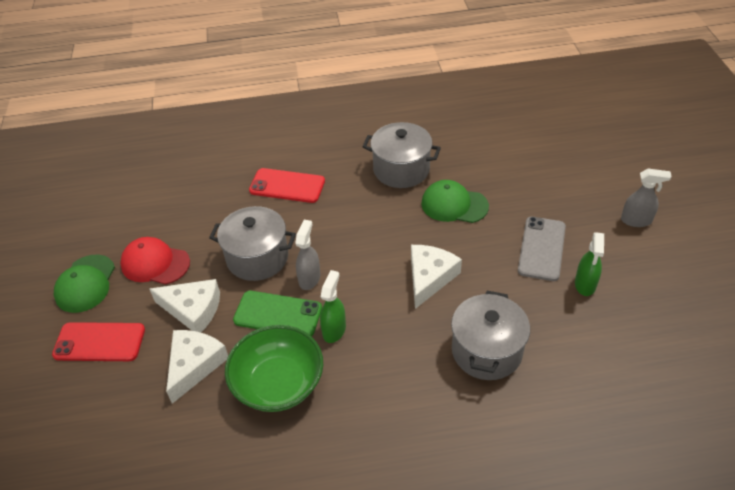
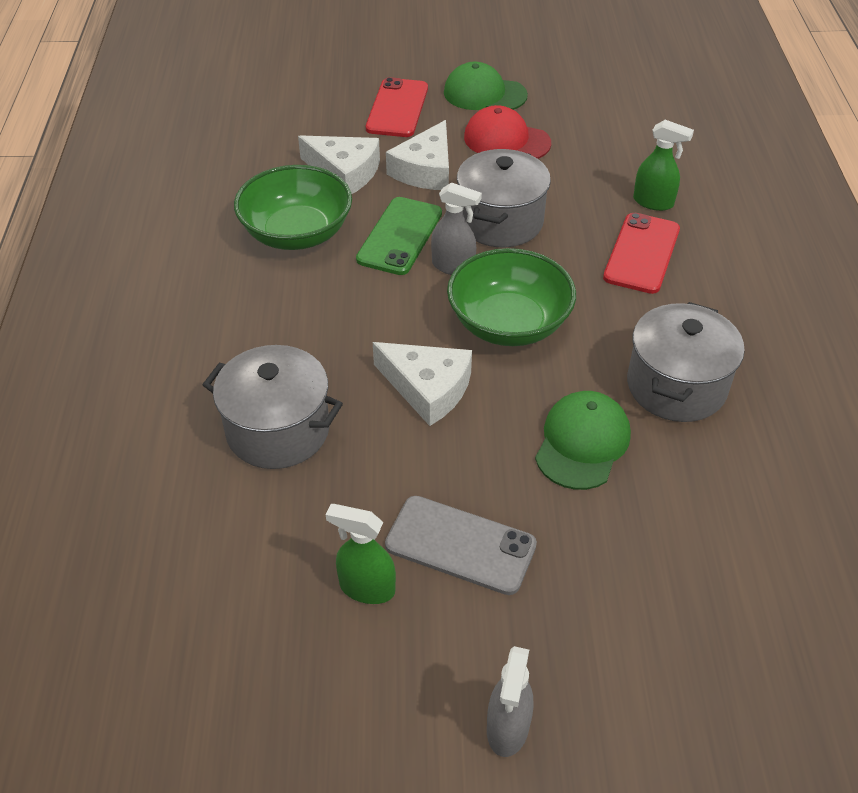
camera: 95 degrees right, 0 degrees up
red cap [120,237,190,285] -> red cap turned 90 degrees counterclockwise [464,105,551,159]
green spray bottle [320,270,346,343] -> green spray bottle moved to [633,120,694,211]
none -> green bowl [447,248,576,346]

